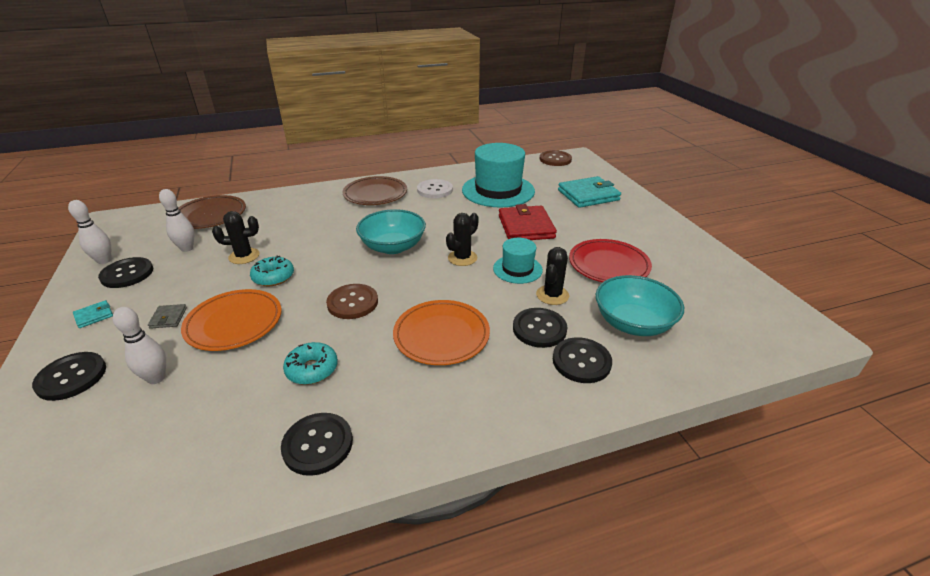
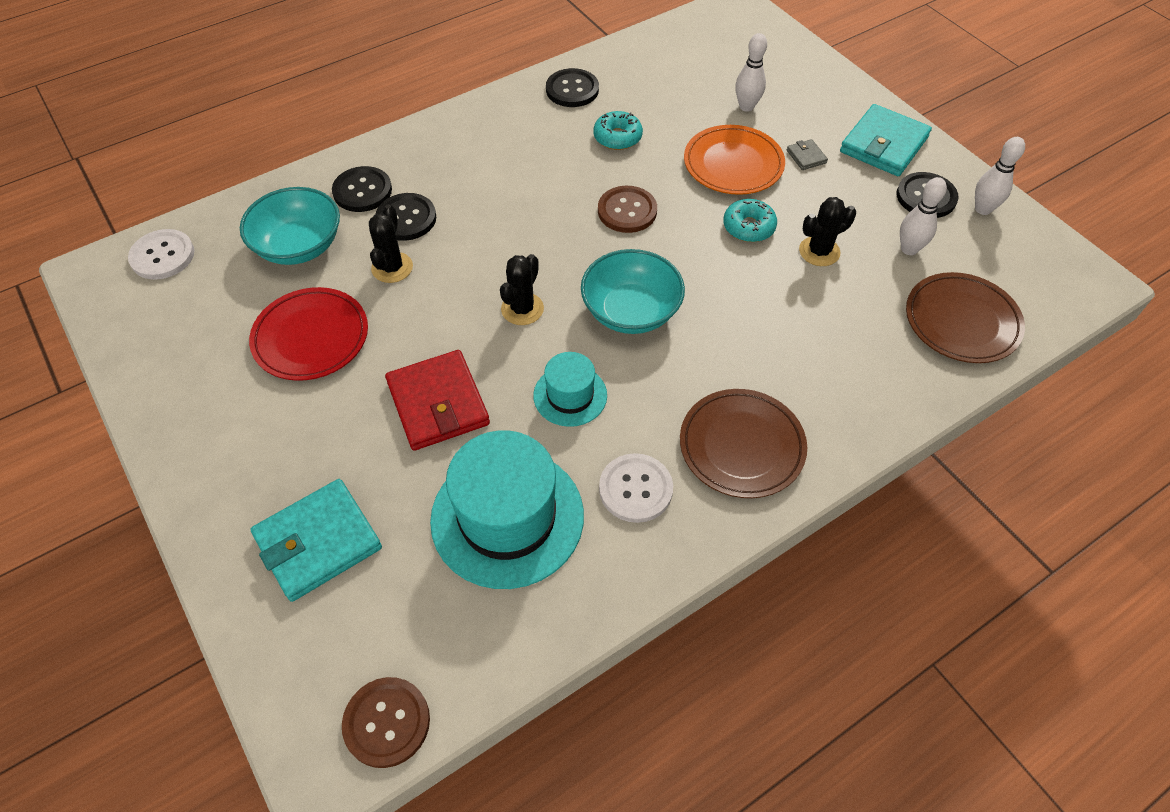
camera: 165 degrees right, 20 degrees up
black button [32,352,106,401] -> none
turquoise wallet [73,300,113,328] -> turquoise wallet [840,104,932,176], size x2.28
orange plate [393,300,490,365] -> none
turquoise hat [493,238,543,284] -> turquoise hat moved to [533,352,607,427]
none -> white button [128,229,194,280]

